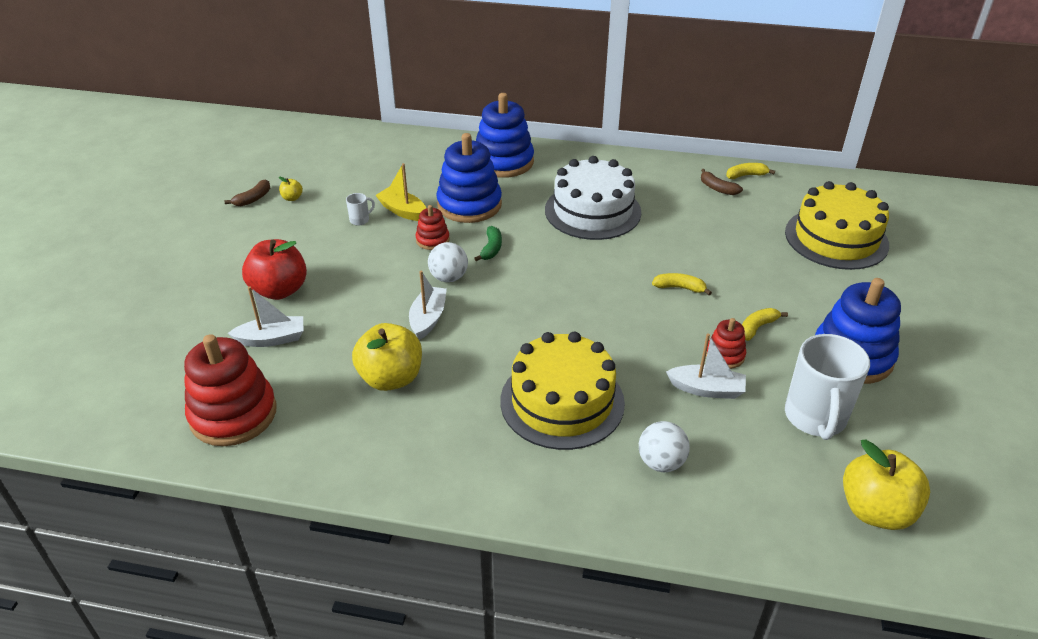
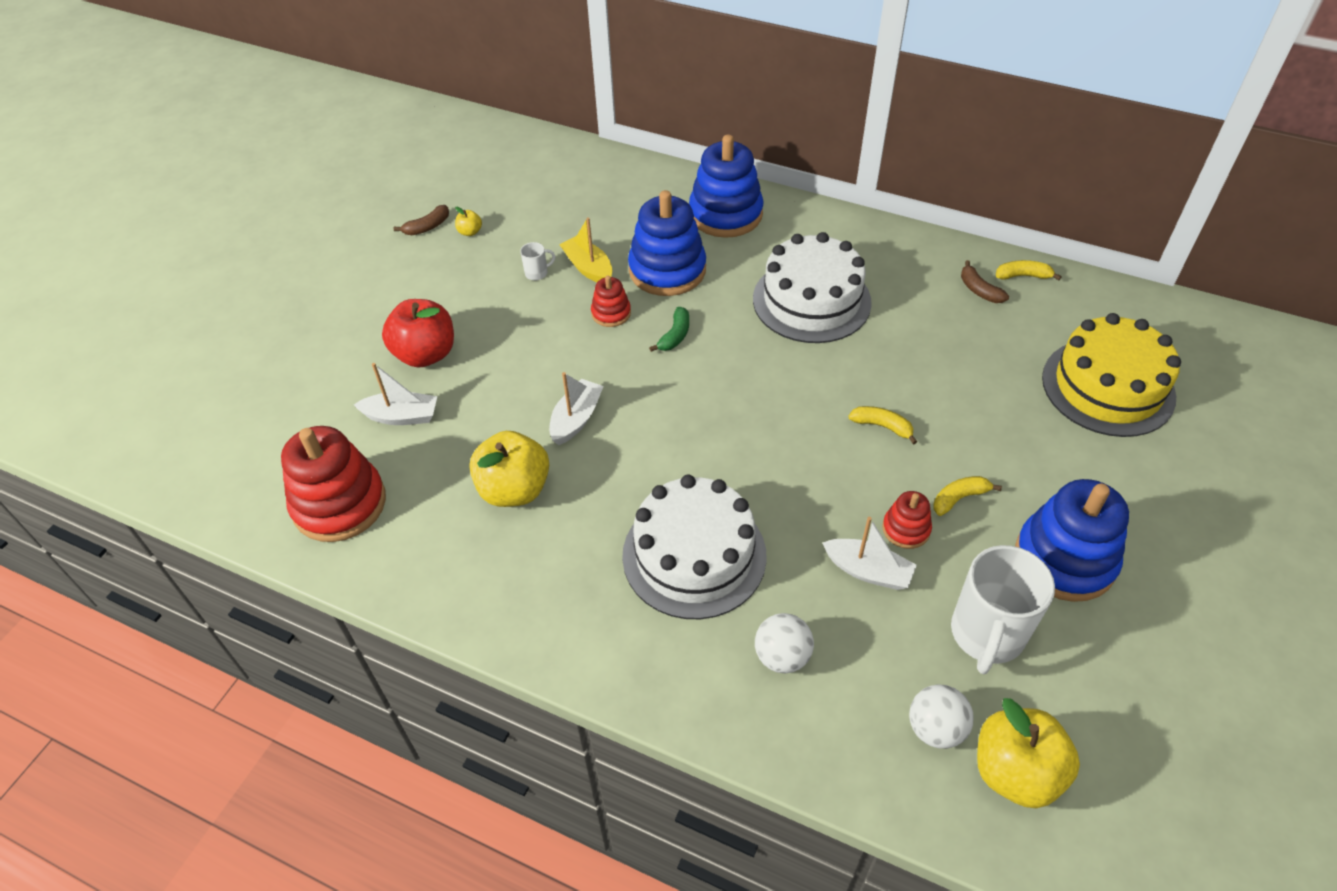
camera: 15 degrees right, 10 degrees up
white ball [428,242,468,282] -> white ball moved to [909,685,974,749]
yellow cake [500,332,625,450] -> white cake [622,475,767,619]

